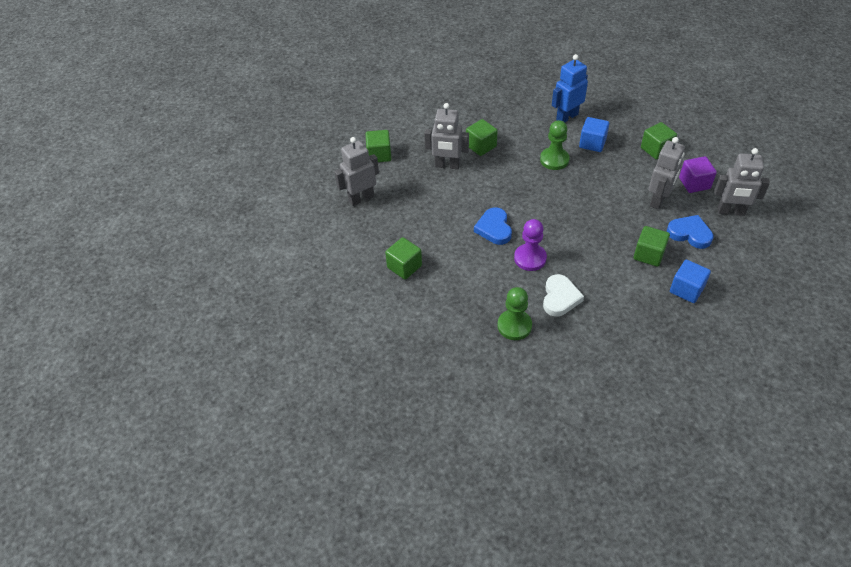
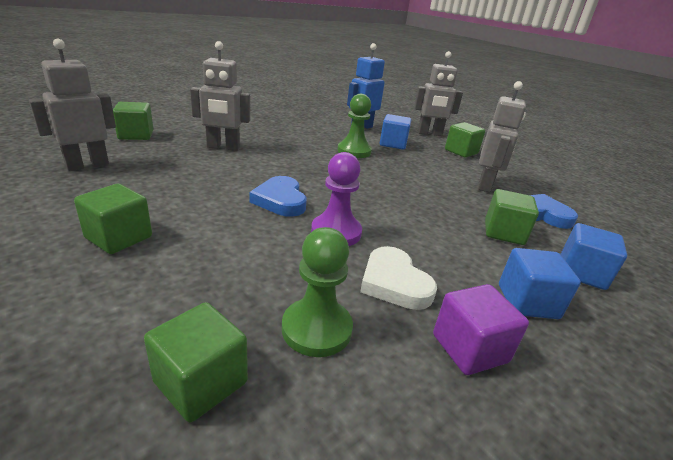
camera: 15 degrees left, 20 degrees down
green cube [466,119,498,156] -> green cube moved to [144,302,248,422]
white heart [543,274,584,317] -> white heart turned 150 degrees clockwise [360,246,437,310]
purple cube [679,156,717,193] -> purple cube moved to [433,284,529,375]
grey robot [714,148,770,216] -> grey robot moved to [414,51,463,136]
none -> blue cube [499,248,581,319]

